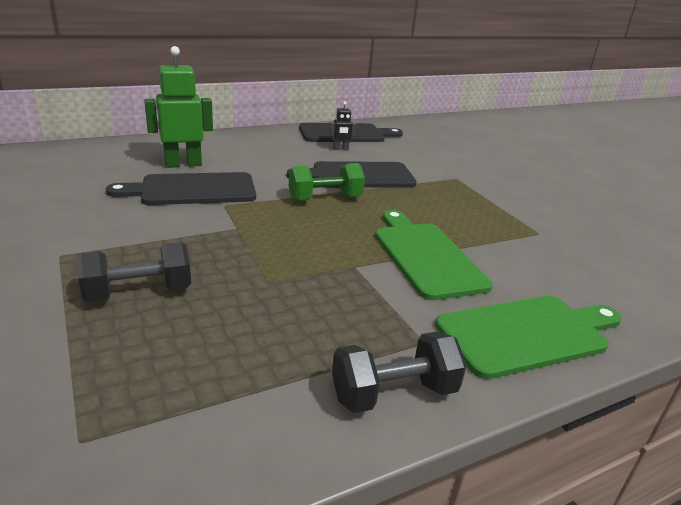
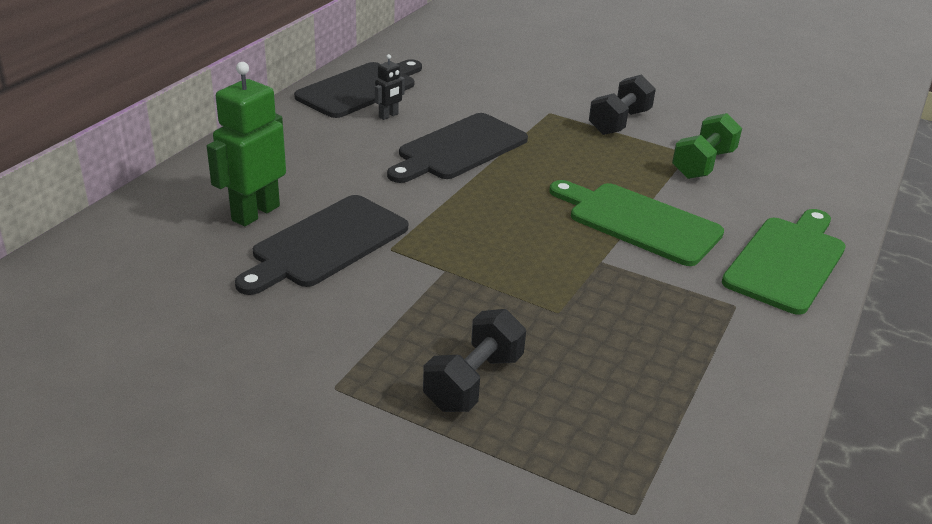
camera: 35 degrees left, 5 degrees up
green dumbbell [289,163,365,201] -> green dumbbell moved to [672,113,742,179]
black dumbbell [332,331,467,413] -> black dumbbell moved to [589,74,656,135]

